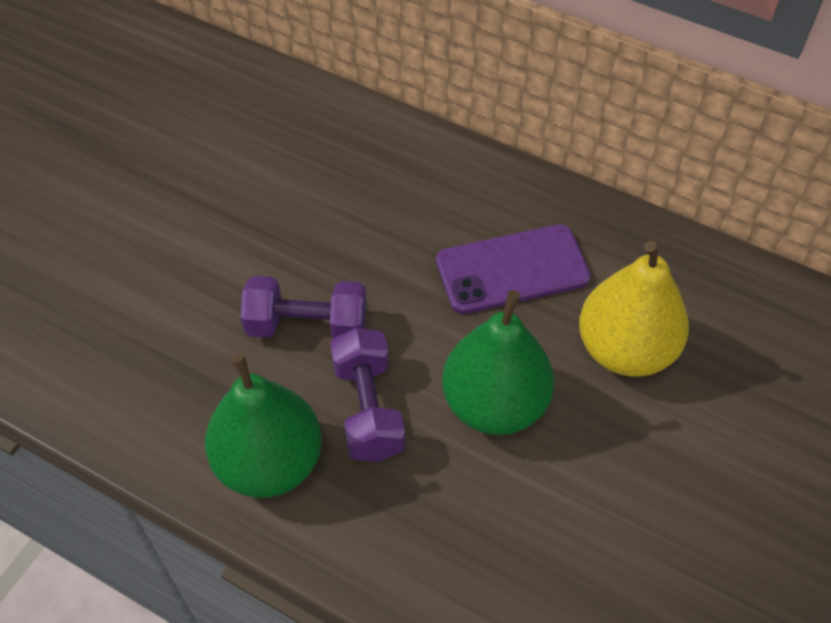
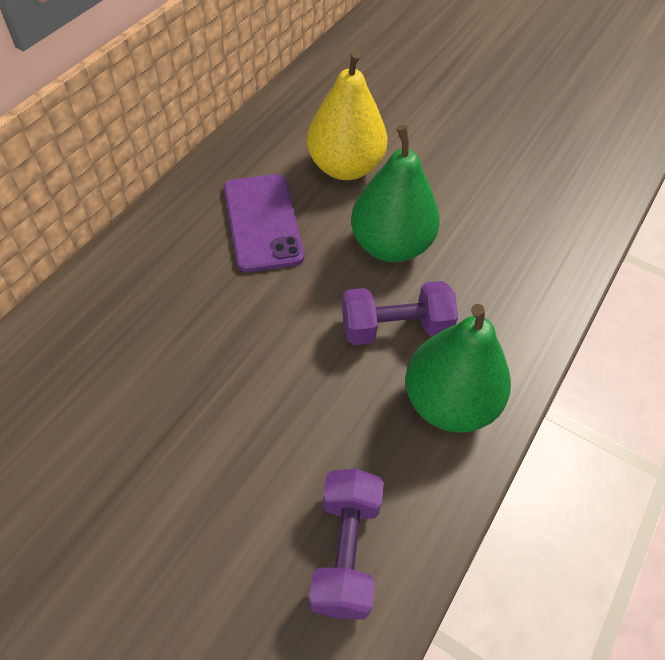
camera: 90 degrees left, 0 degrees up
purple dumbbell [240,276,367,338] -> purple dumbbell moved to [309,468,384,620]

